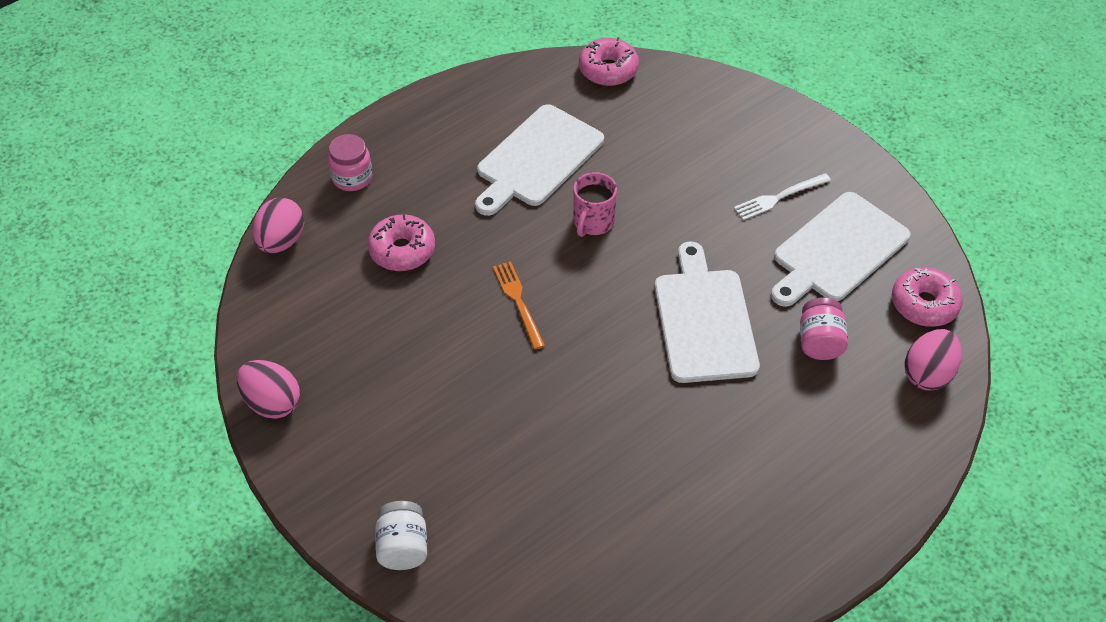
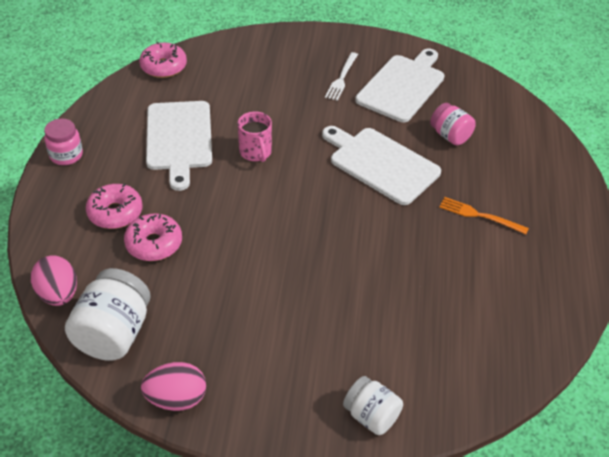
camera: 45 degrees left, 5 degrees down
pink jar [328,134,372,191] -> pink jar moved to [44,119,83,165]
orange fork [493,261,545,350] -> orange fork moved to [439,197,529,234]
white cutting board [771,192,910,307] -> white cutting board turned 150 degrees counterclockwise [355,49,445,122]
pink donut [892,267,963,327] -> pink donut moved to [86,183,143,229]
pink egg [904,329,962,391] -> none
none -> white jar [65,268,151,361]

